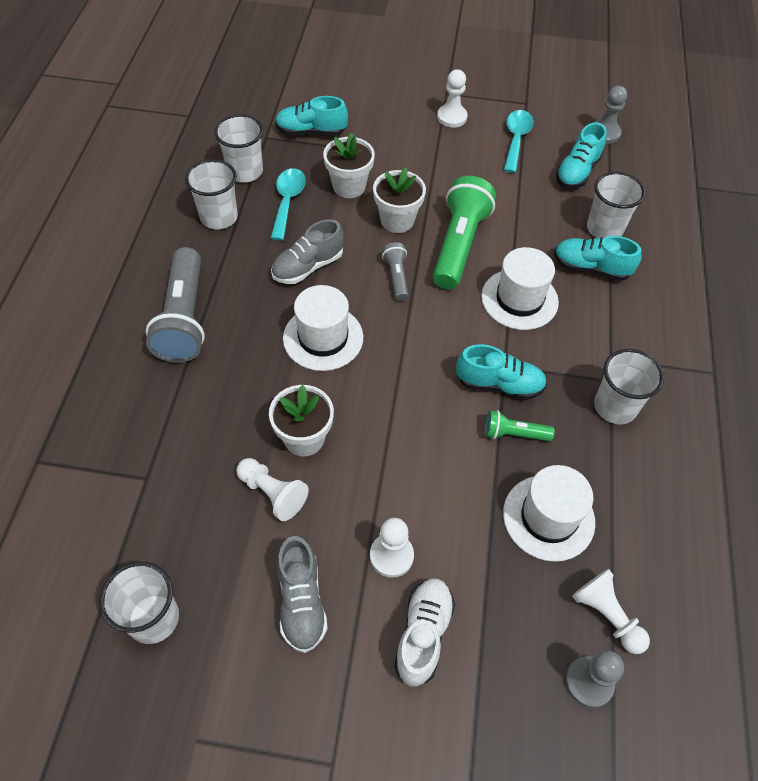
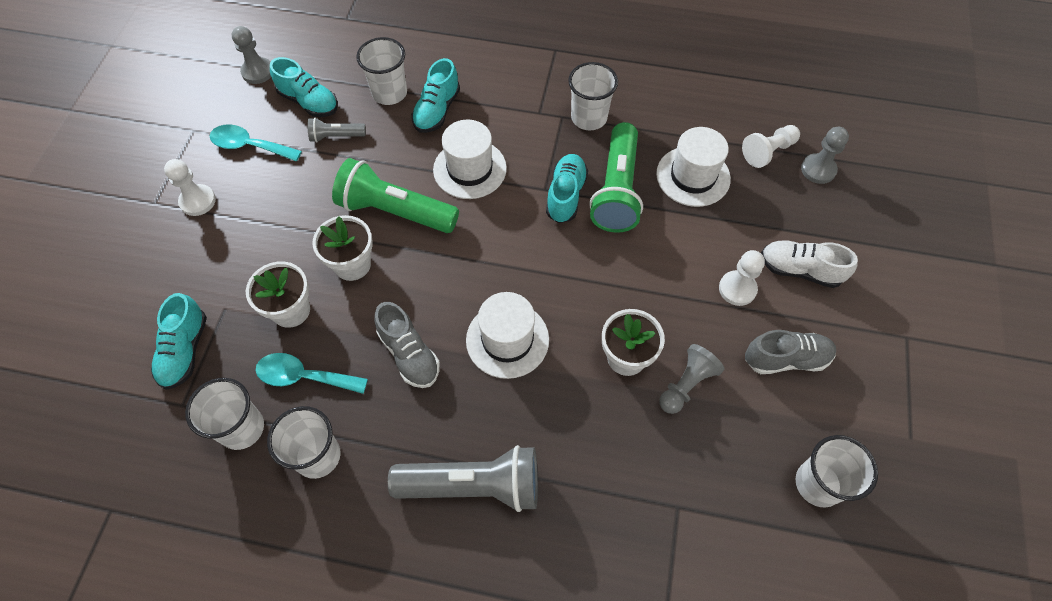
camera: 85 degrees left, 5 degrees up
white pawn [236,458,308,521] -> grey pawn [659,344,724,414]
grey flashlight [382,242,408,301] -> grey flashlight moved to [308,118,366,142]
green flashlight [485,410,554,441] -> green flashlight [589,122,643,233], size x2.04

